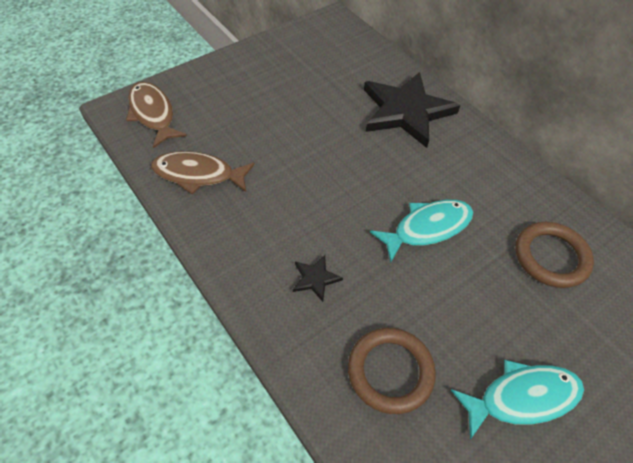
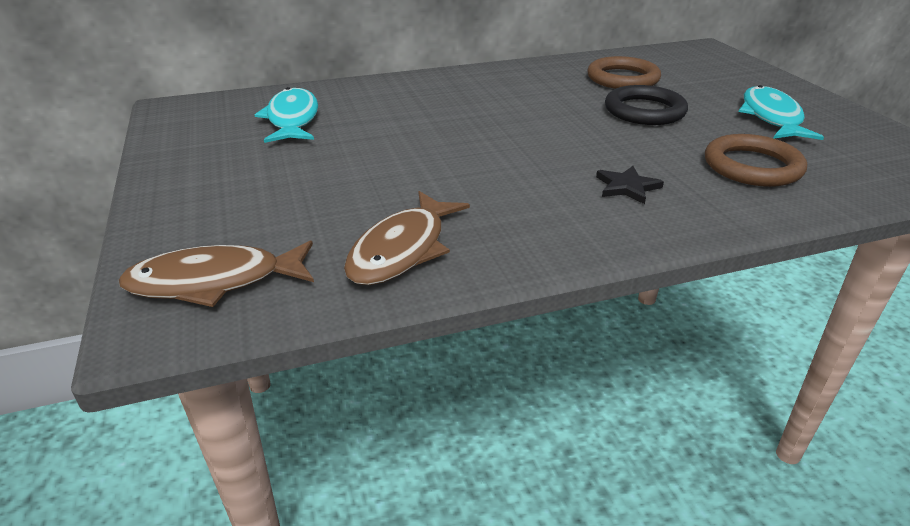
camera: 70 degrees left, 20 degrees down
black star [364,72,461,148] -> none
turquoise fish [370,200,473,262] -> turquoise fish moved to [255,87,318,143]
none -> black ring [605,85,688,125]

